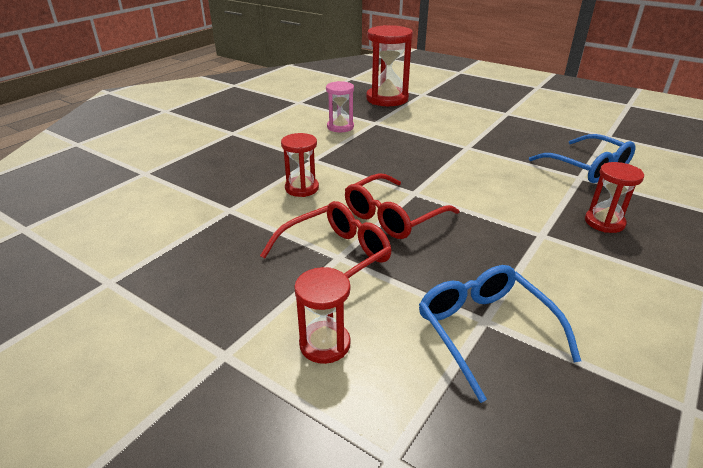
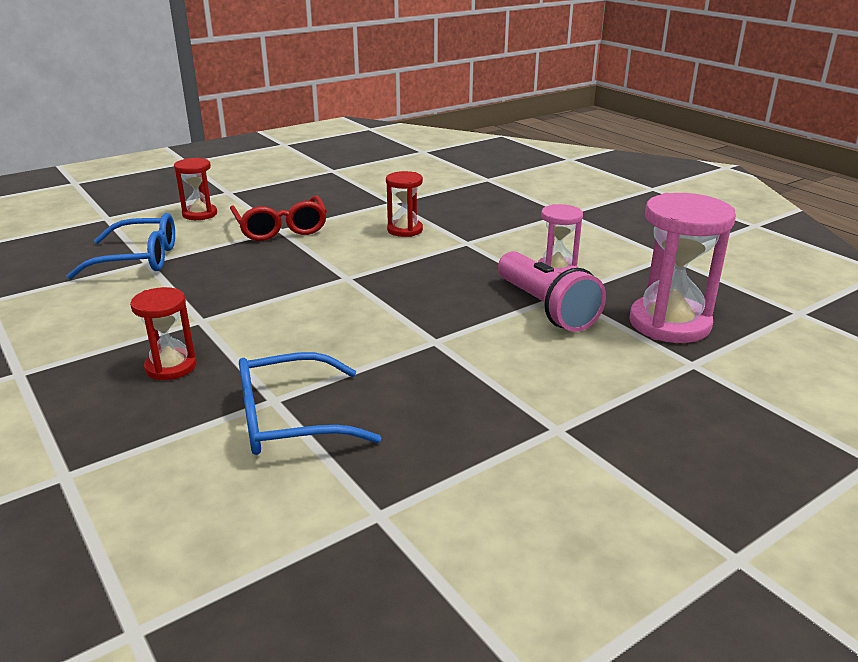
camera: 110 degrees right, 5 degrees down
red glasses [345,173,459,239] -> none
red hourglass [366,25,413,106] -> pink hourglass [629,193,736,343]
none -> pink flashlight [498,251,606,332]

